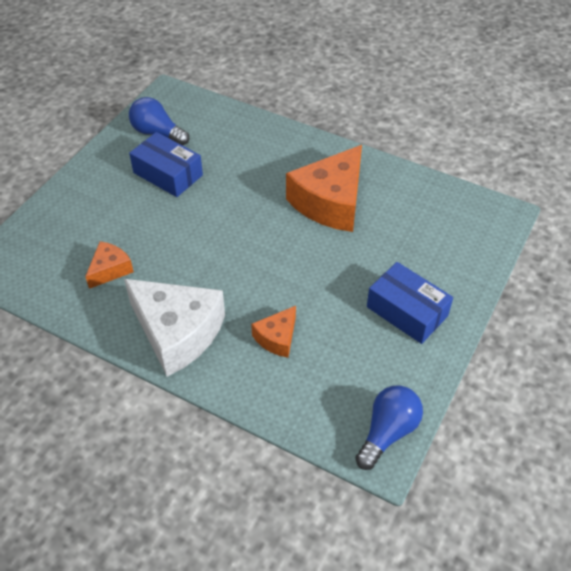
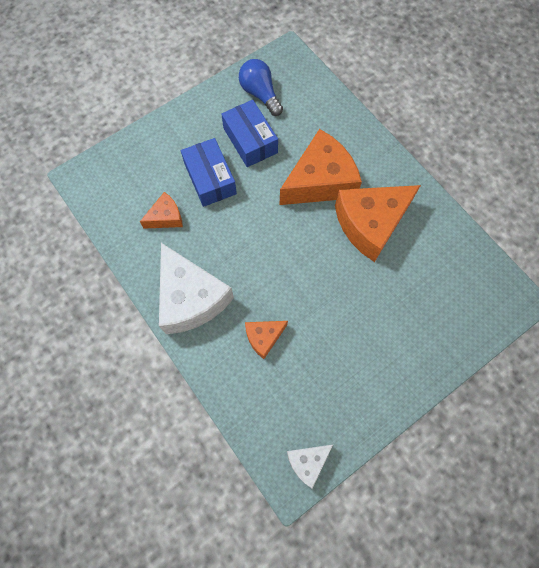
camera: 25 degrees right, 20 degrees up
blue light bulb [355,385,423,470] -> white cheese [287,445,333,489]
blue box [367,262,453,344] -> blue box moved to [181,138,237,207]
none -> orange cheese [279,129,362,205]

